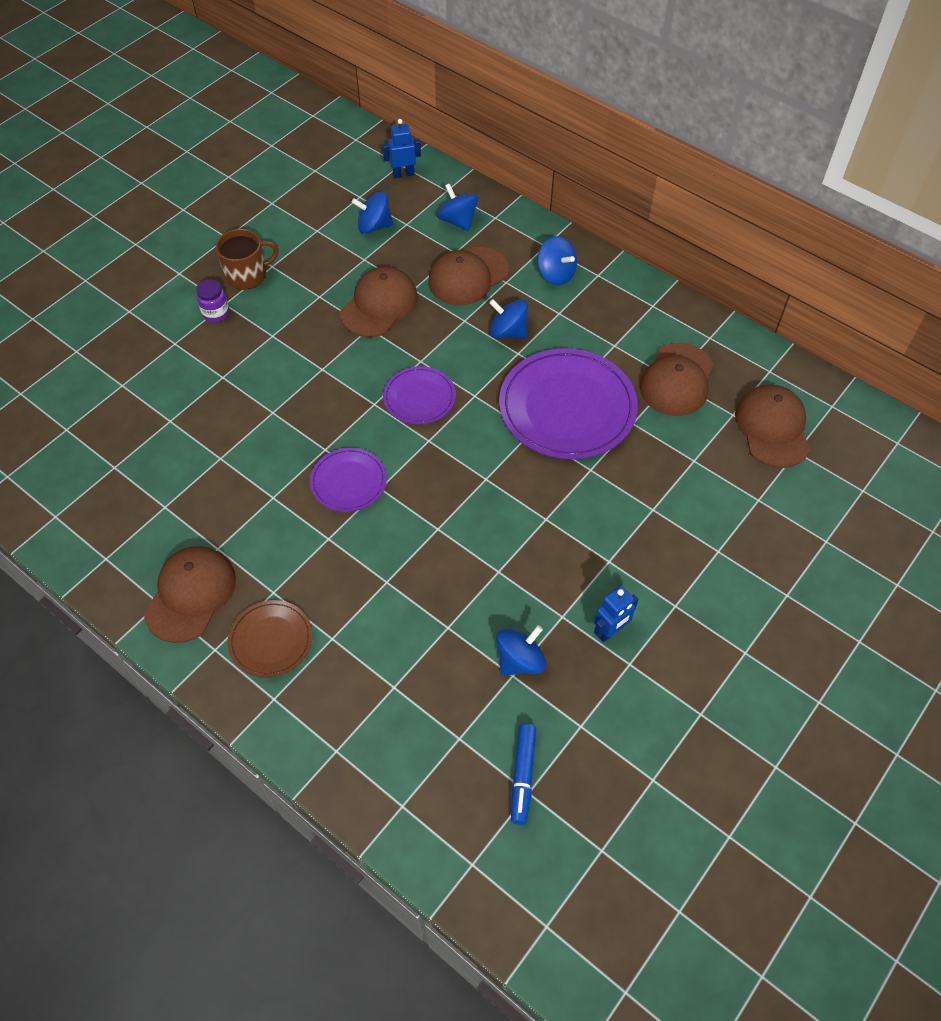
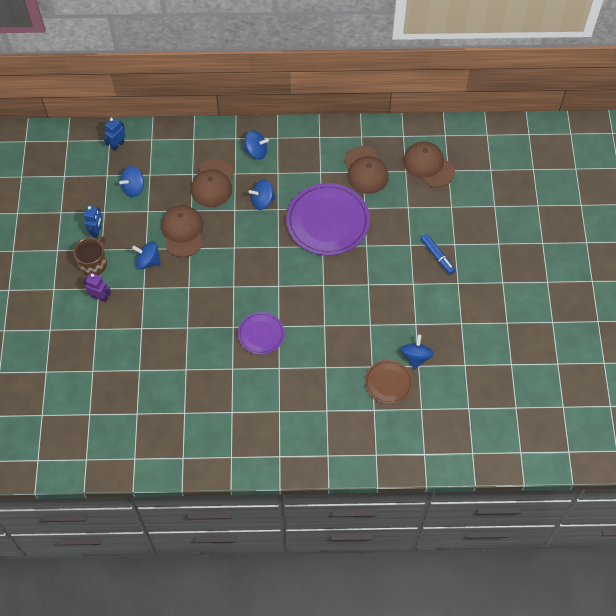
camera: 40 degrees left, 5 degrees up
brown cap [144,546,236,643] -> none
purple jar [196,279,229,323] -> purple robot [83,273,111,302]
brown plate [228,600,313,678] -> brown plate moved to [365,360,413,404]
purple plate [383,366,456,424] -> none
blue spinning top [437,184,479,231] -> blue spinning top moved to [132,241,161,269]
blue marker [511,724,536,825] -> blue marker moved to [421,234,456,275]
blue robot [594,586,639,642] -> blue robot moved to [84,206,103,238]

